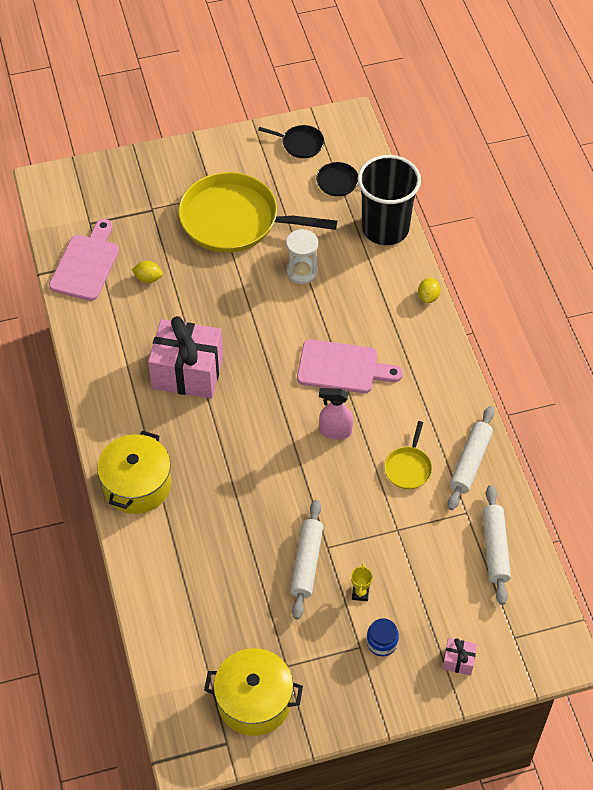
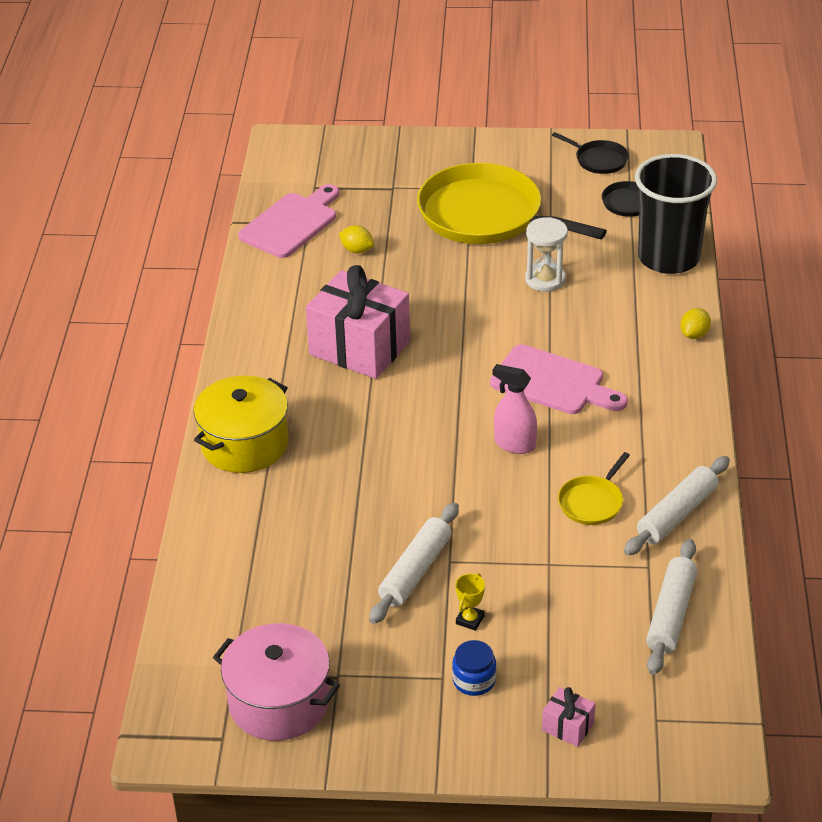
camera: 20 degrees right, 15 degrees down
yellow pot [204,648,303,736] -> pink pot [213,623,340,741]

